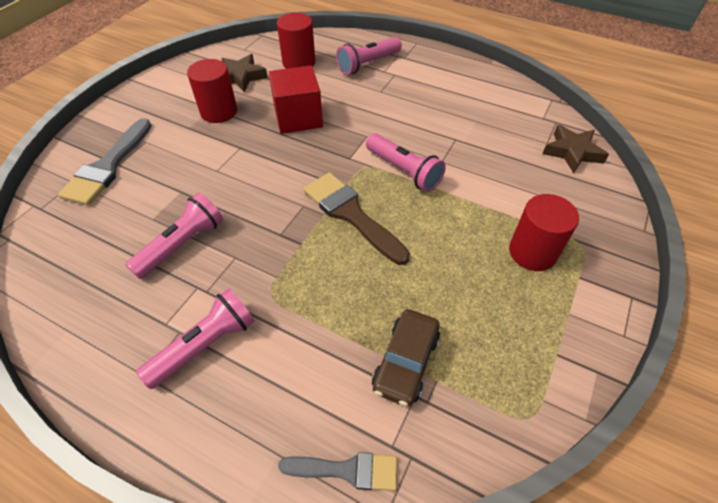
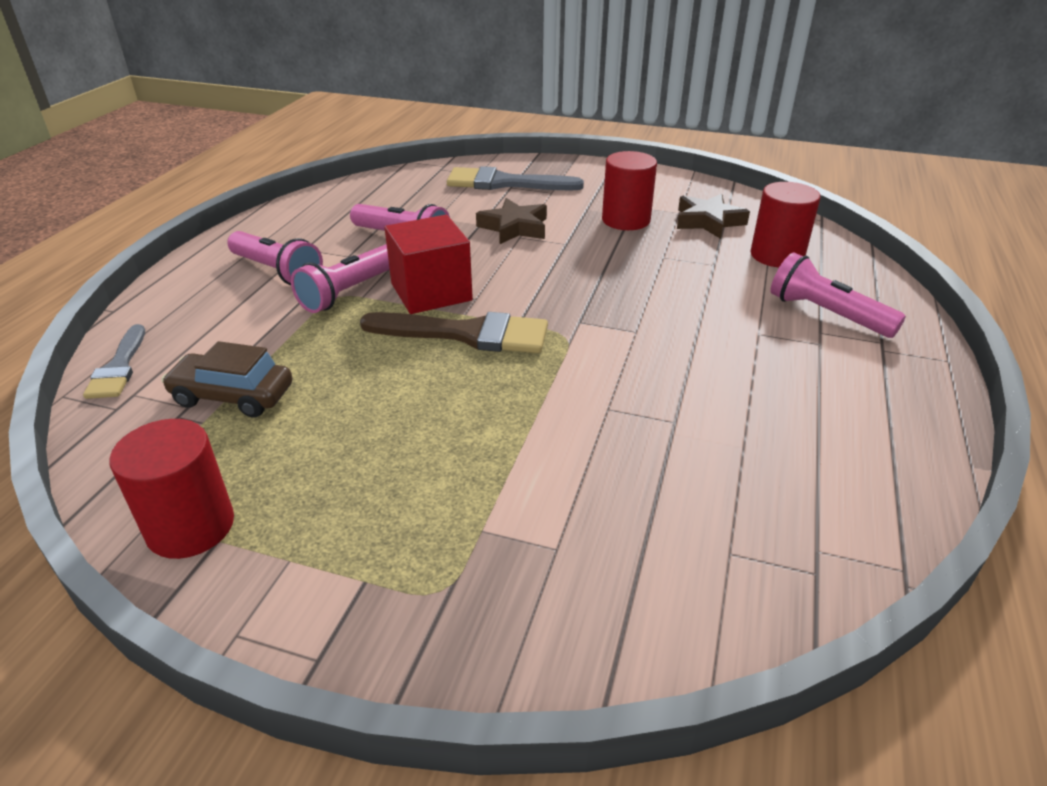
camera: 80 degrees right, 15 degrees down
red cube [268,65,323,134] -> red cube moved to [384,215,473,314]
brown brush [303,172,410,265] -> brown brush turned 60 degrees clockwise [360,312,548,353]
pink flashlight [366,133,446,192] -> pink flashlight moved to [291,244,390,313]
red cylinder [509,194,579,271] -> red cylinder moved to [110,419,234,559]
brown star [543,125,609,173] -> brown star moved to [476,198,547,244]

